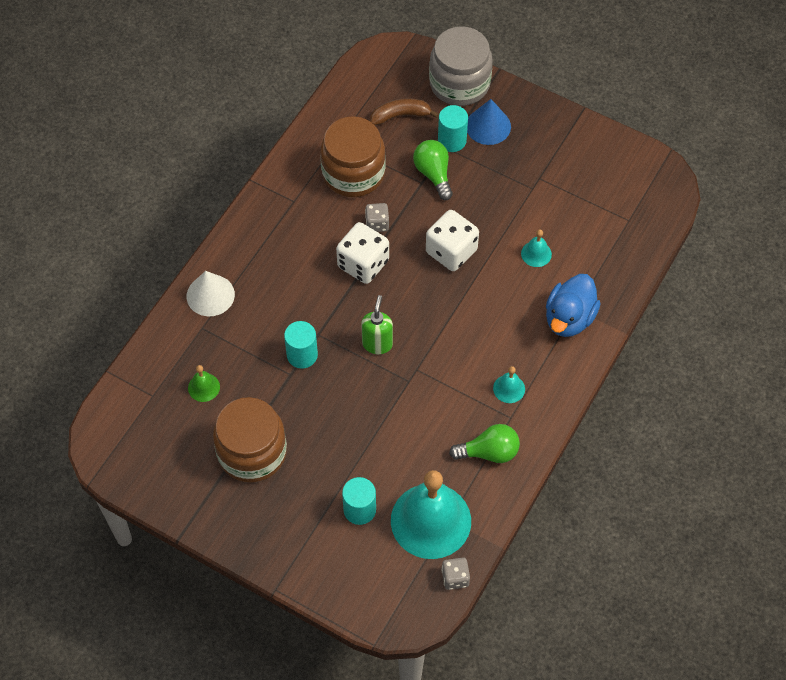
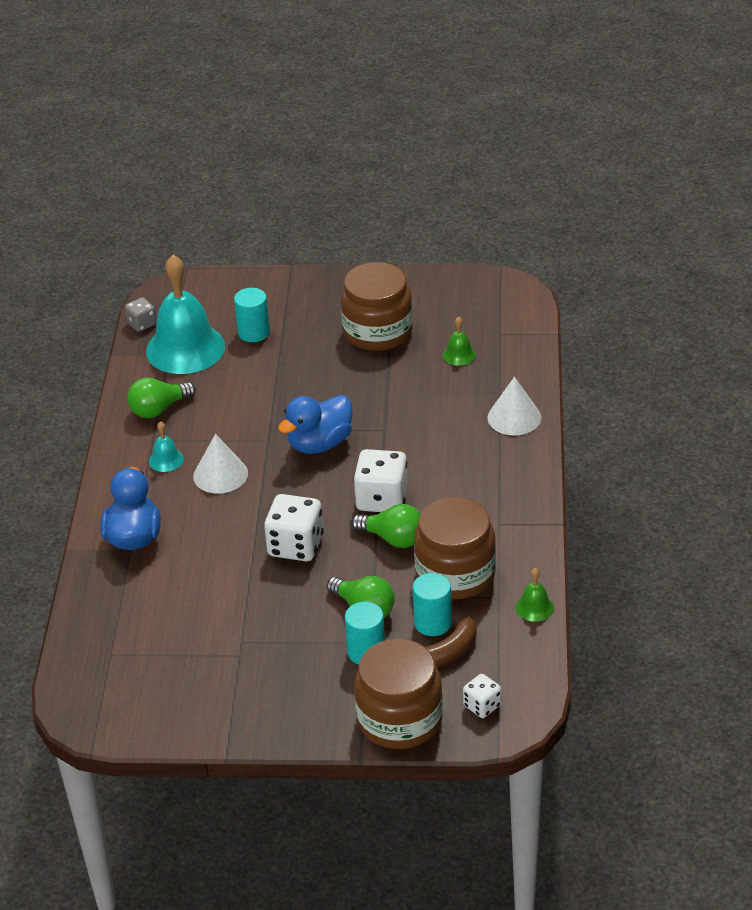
camera: 155 degrees right, 20 degrees down
turquoise cylinder [284,321,318,369] -> turquoise cylinder moved to [413,573,452,636]
green soap dispenser [361,295,393,354] -> blue duck [278,395,353,454]
grey dice [365,203,389,232] -> green light bulb [351,504,421,548]
grey jar [429,26,493,106] -> brown jar [354,638,443,749]
blue cone [467,99,511,145] -> none
turquoise bell [521,229,552,267] -> none
none -> white cone [193,434,248,494]
none -> white dice [463,674,501,718]
none -> green bell [516,568,554,622]

